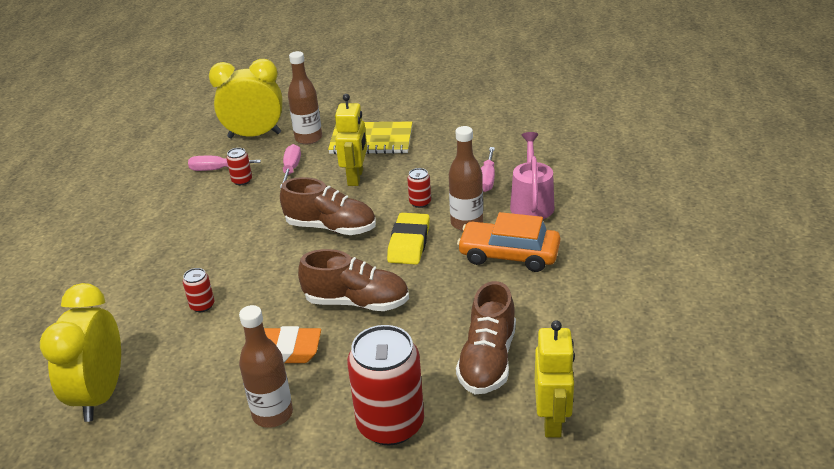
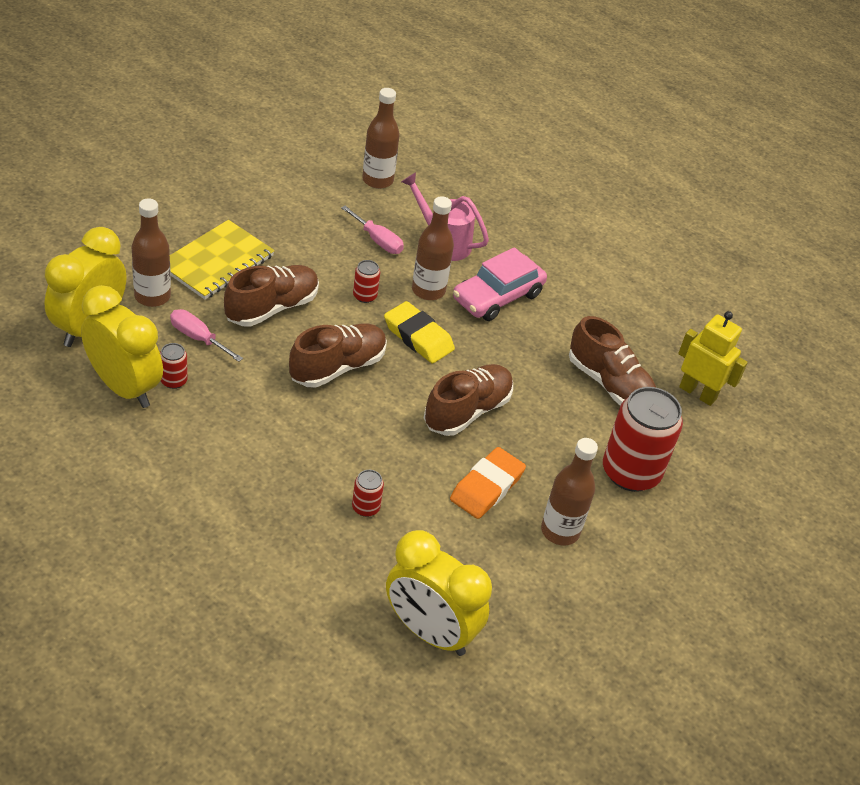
camera: 65 degrees left, 10 degrees up
pink screwdriver [188,156,261,171] -> yellow clock [81,285,163,408]
yellow robot [335,94,367,186] -> brown shoe [224,265,319,327]
orange car [457,212,560,272] -> pink car [453,247,547,321]
none -> brown bottle [362,88,400,189]

